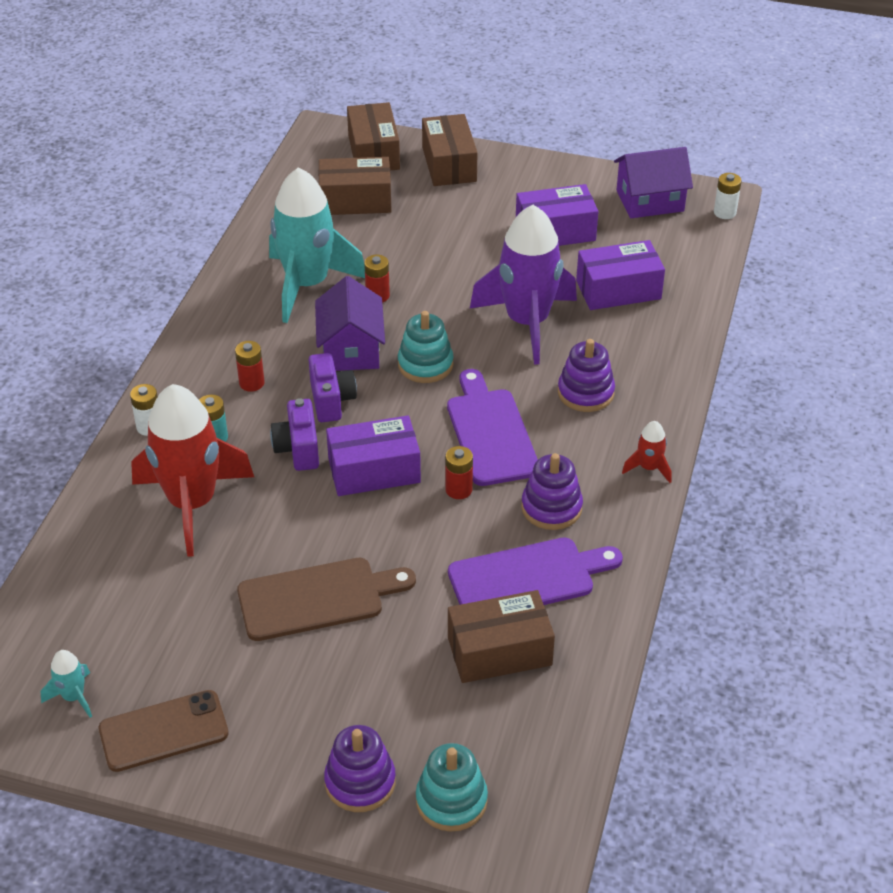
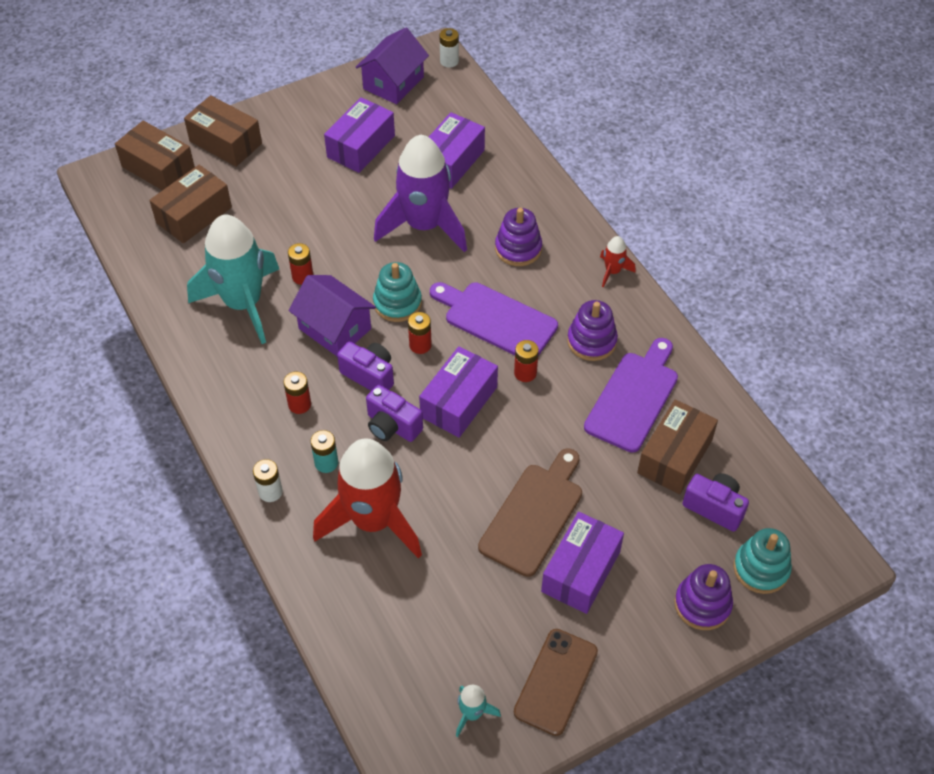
camera: 45 degrees left, 10 degrees up
none -> red battery [408,312,432,354]
none -> purple box [541,512,624,614]
none -> purple camera [682,473,749,532]

